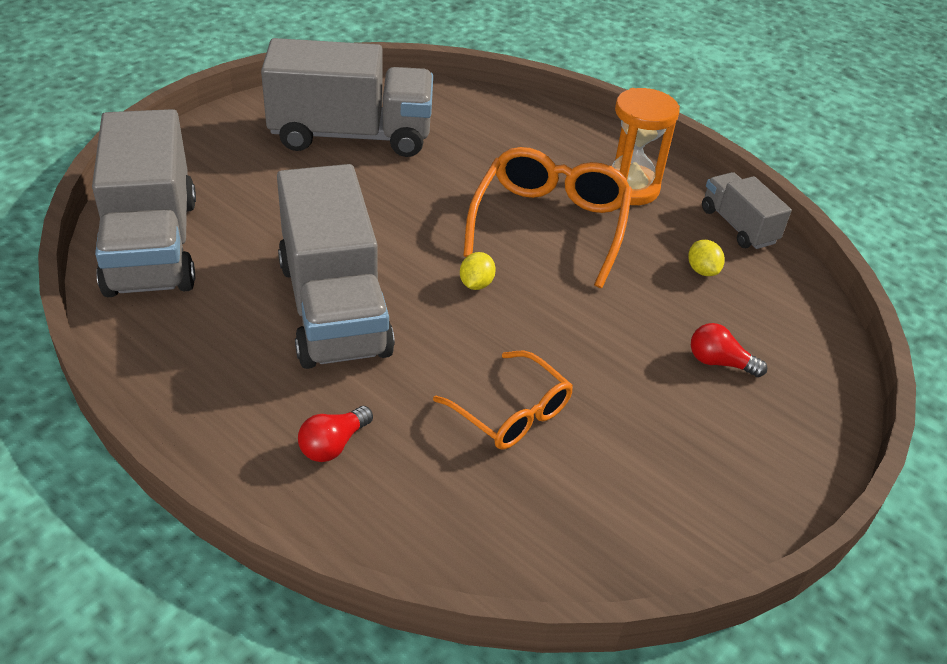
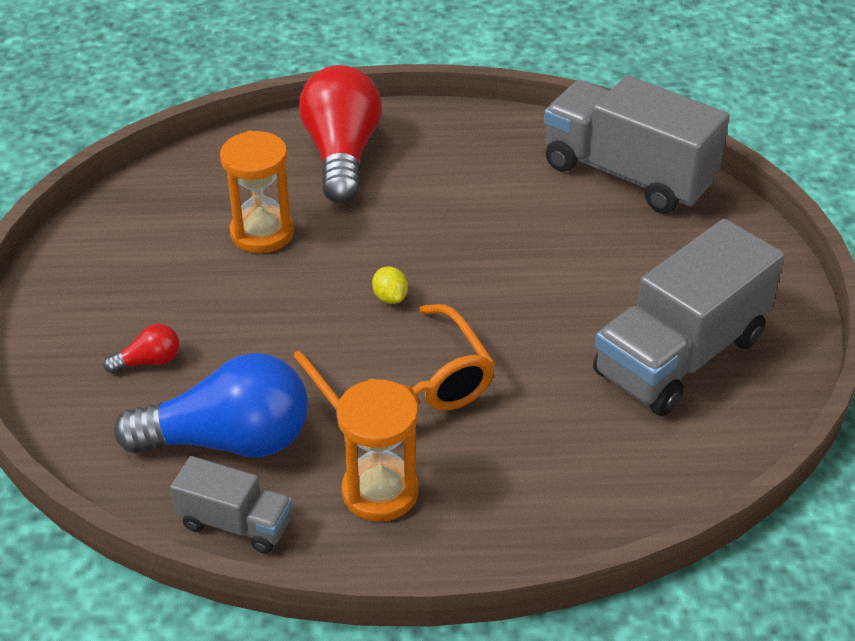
camera: 140 degrees right, 0 degrees up
grey truck [277,164,395,369] -> none
red light bulb [298,406,373,462] -> red light bulb [299,65,382,203], size x2.37
orange glasses [433,351,573,449] -> orange hourglass [220,131,294,253]
yellow lemon [688,240,725,276] -> blue light bulb [114,353,308,458]

